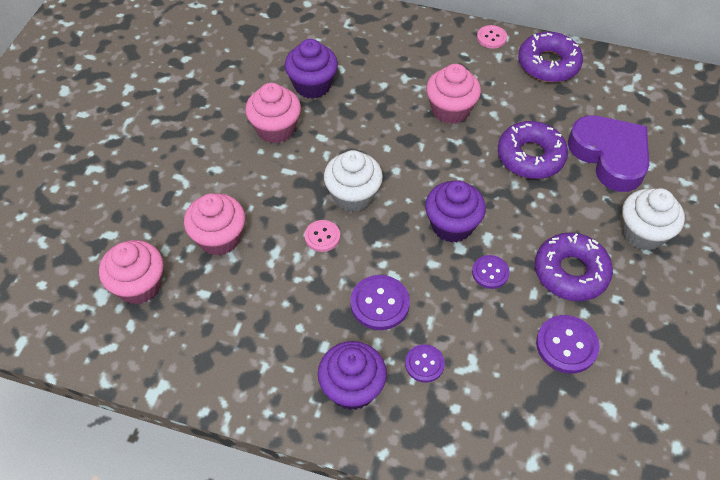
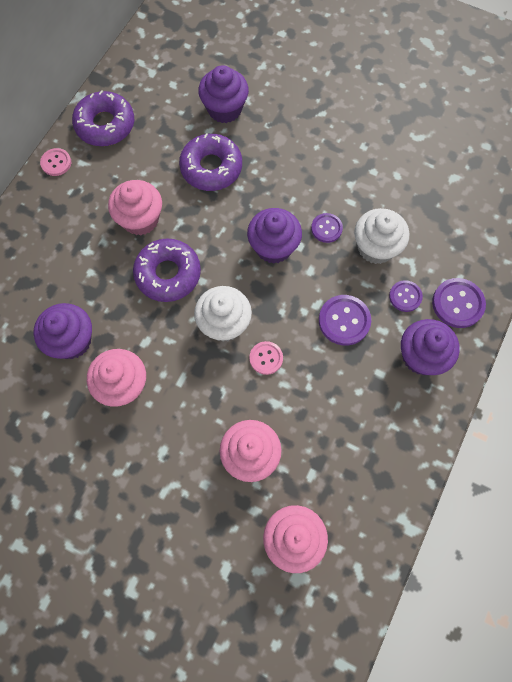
camera: 80 degrees left, 15 degrees up
purple donut [535,232,613,301] -> purple donut moved to [133,238,201,302]
purple button [536,315,600,374] -> purple button moved to [432,278,486,328]
purple heart [568,115,649,192] -> purple cupcake [198,65,249,123]
white cupcake [622,188,685,250] -> white cupcake moved to [354,208,409,264]

